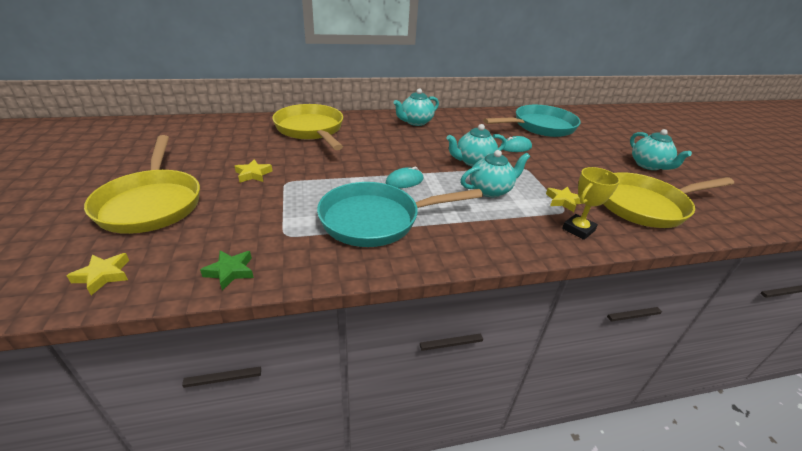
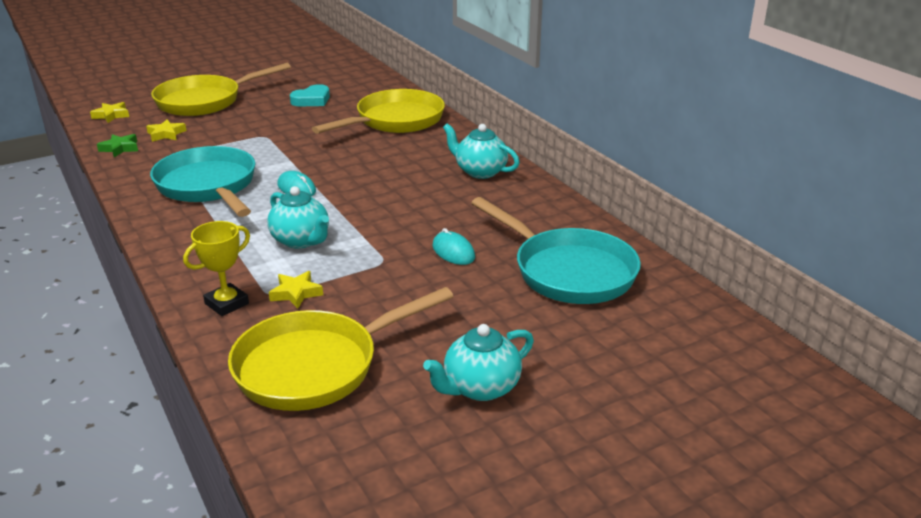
camera: 75 degrees right, 5 degrees down
yellow star [234,159,272,183] -> yellow star moved to [146,119,187,142]
turquoise teapot [447,124,506,167] -> none
yellow trophy [562,167,620,240] -> yellow trophy turned 75 degrees counterclockwise [183,221,250,316]
yellow pan [603,172,734,228] -> yellow pan turned 90 degrees counterclockwise [228,287,454,411]
none -> turquoise heart [290,84,330,106]

